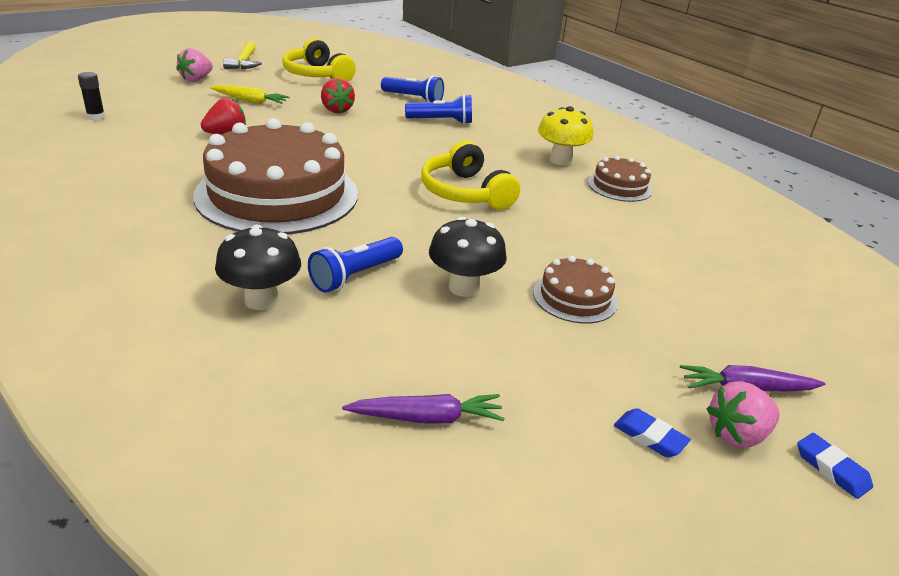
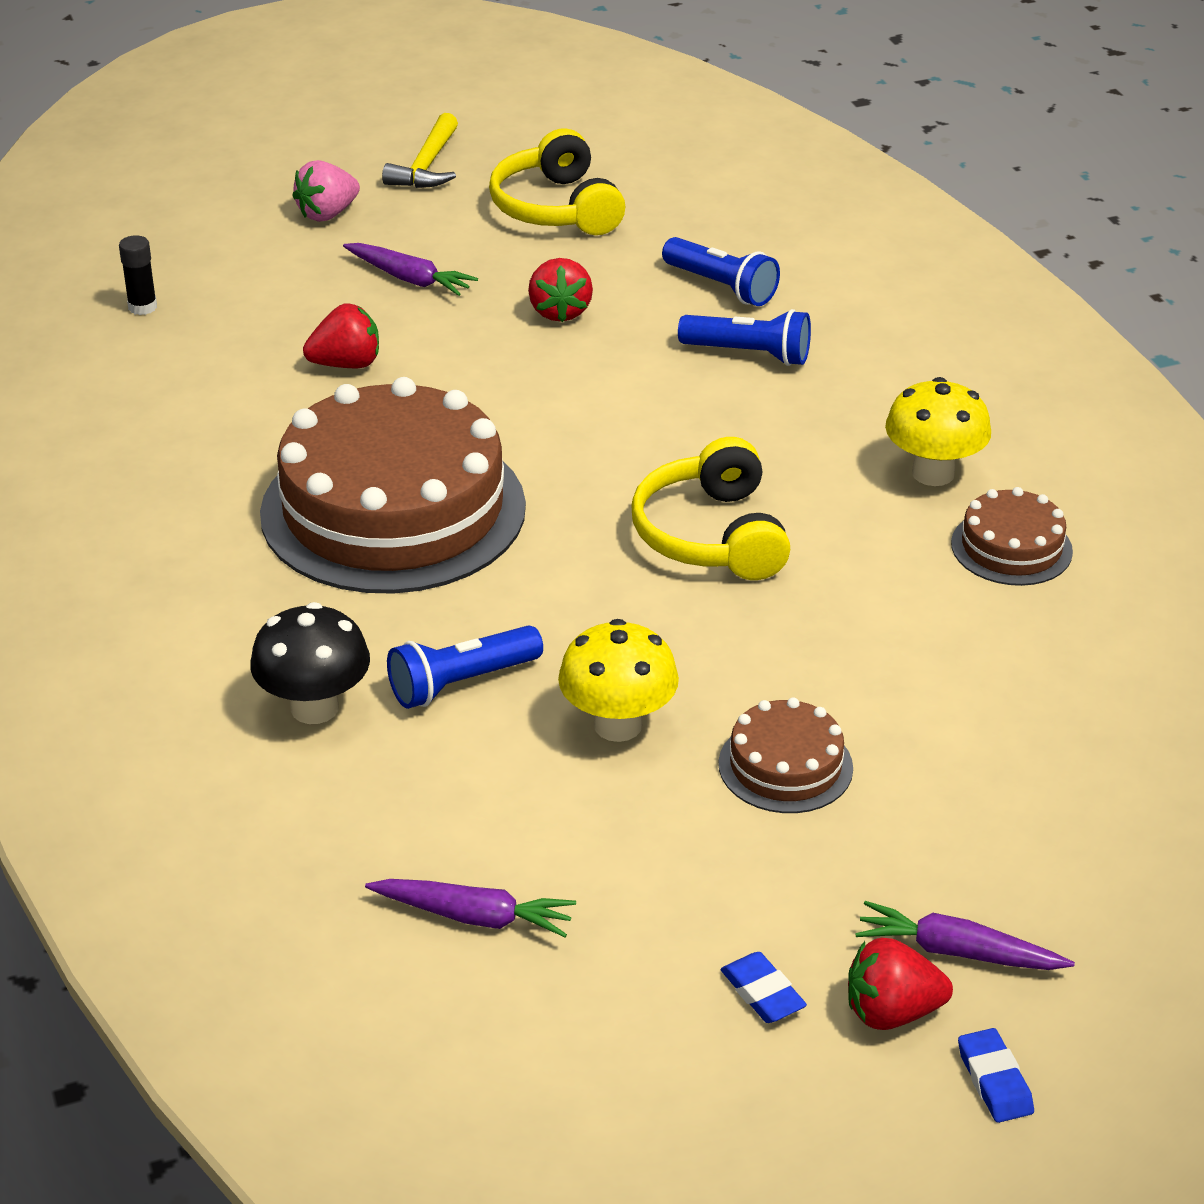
camera: 20 degrees right, 5 degrees up
yellow carrot [210,85,290,104] -> purple carrot [343,243,478,296]
black mushroom [429,217,507,297] -> yellow mushroom [558,619,679,742]
pink strawberry [706,381,780,448] -> red strawberry [848,937,953,1030]

